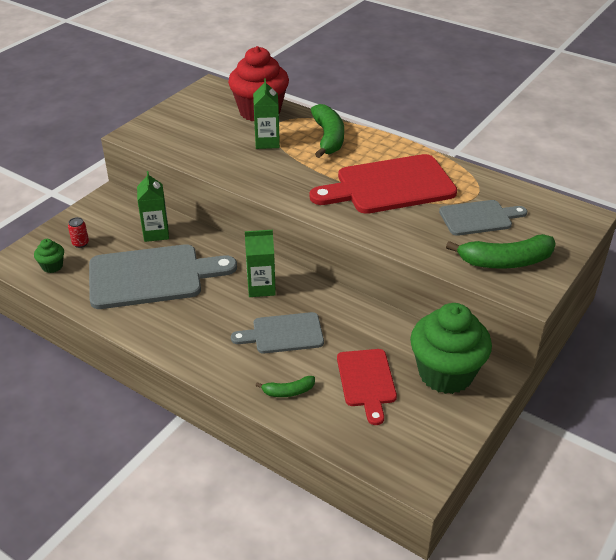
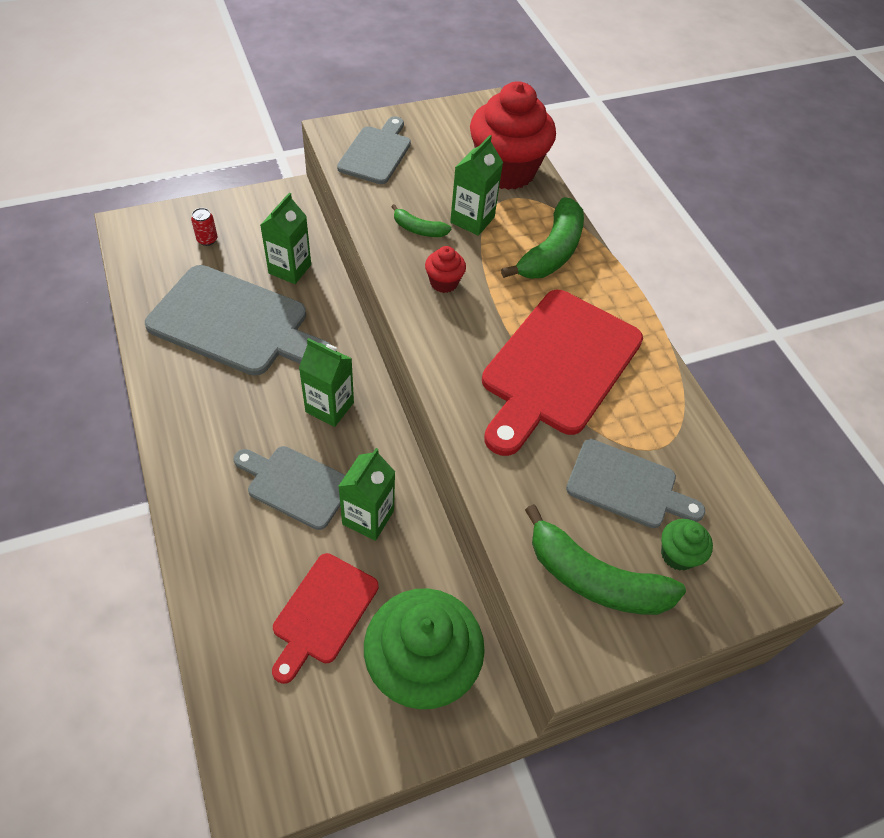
camera: 30 degrees right, 15 degrees up
green cupcake [34,239,64,273] -> green cupcake moved to [661,519,713,571]
green banana [256,376,315,397] -> green banana moved to [391,204,451,237]
red cutting board [310,154,457,214] -> red cutting board turned 75 degrees counterclockwise [482,290,643,456]
none -> grey cutting board [337,116,411,184]
none -> green carton [338,448,395,541]
none -> red cupcake [425,246,466,293]

